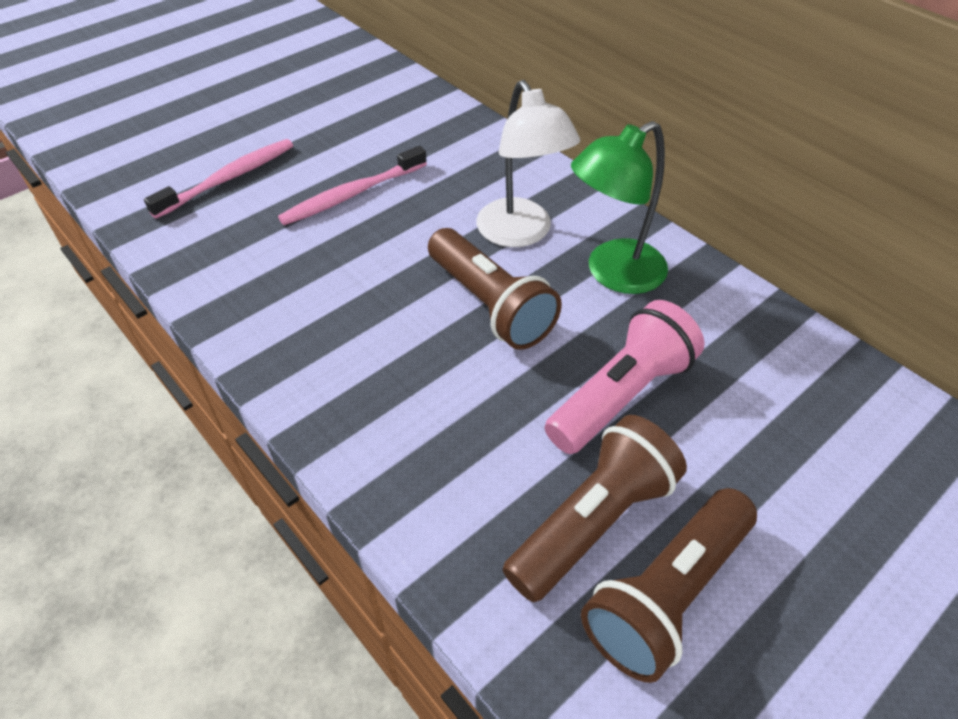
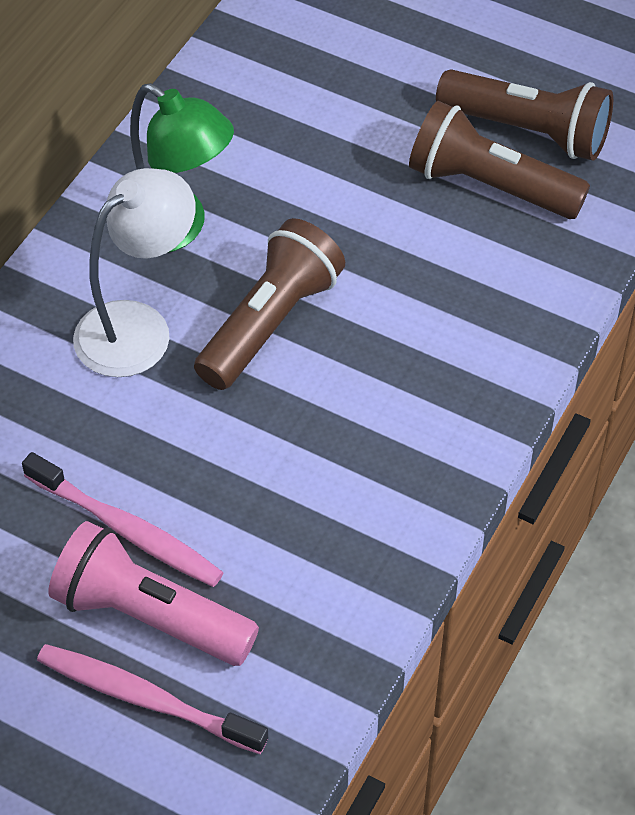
camera: 110 degrees left, 5 degrees up
pink flashlight [545,300,705,454] -> pink flashlight moved to [48,521,259,666]

